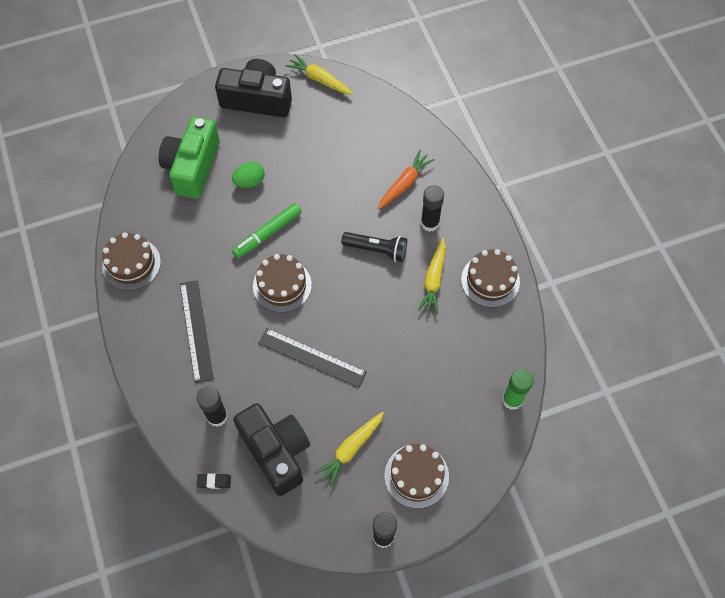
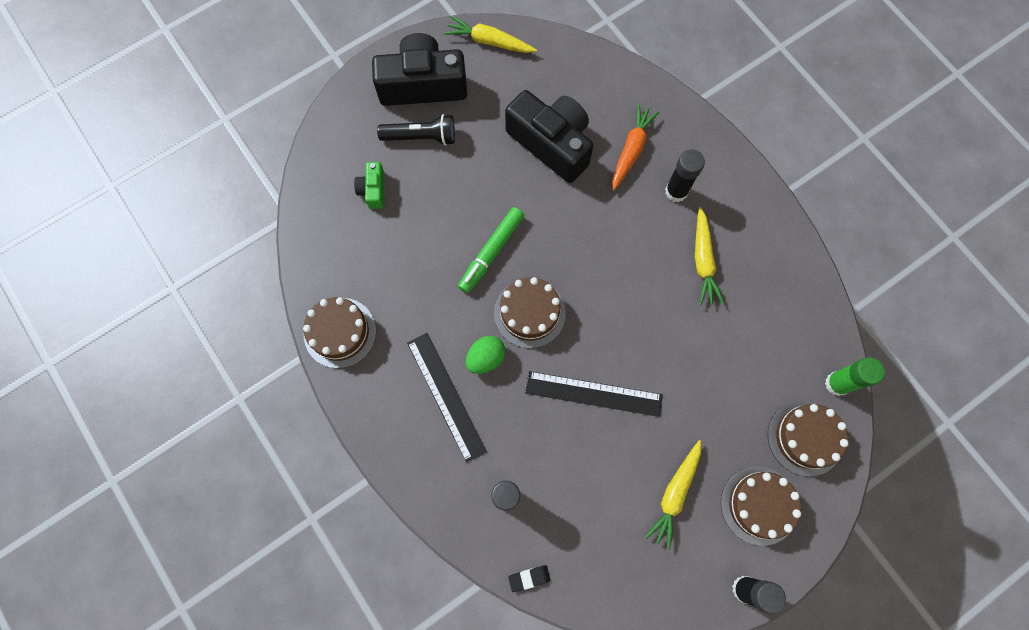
camera: 15 degrees left, 10 degrees up
green camera [159,117,220,199] -> green camera [354,162,384,209], size x0.46
green egg [232,162,265,188] -> green egg moved to [466,336,505,374]
black camera [233,403,310,496] -> black camera moved to [505,90,593,183]
black flashlight [341,232,407,262] -> black flashlight moved to [377,114,455,146]
brown cake [461,249,520,307] -> brown cake moved to [768,401,849,477]

